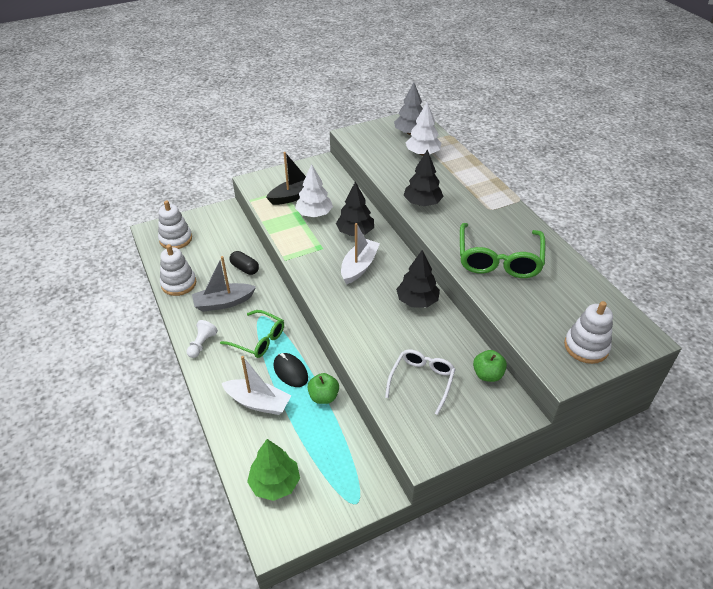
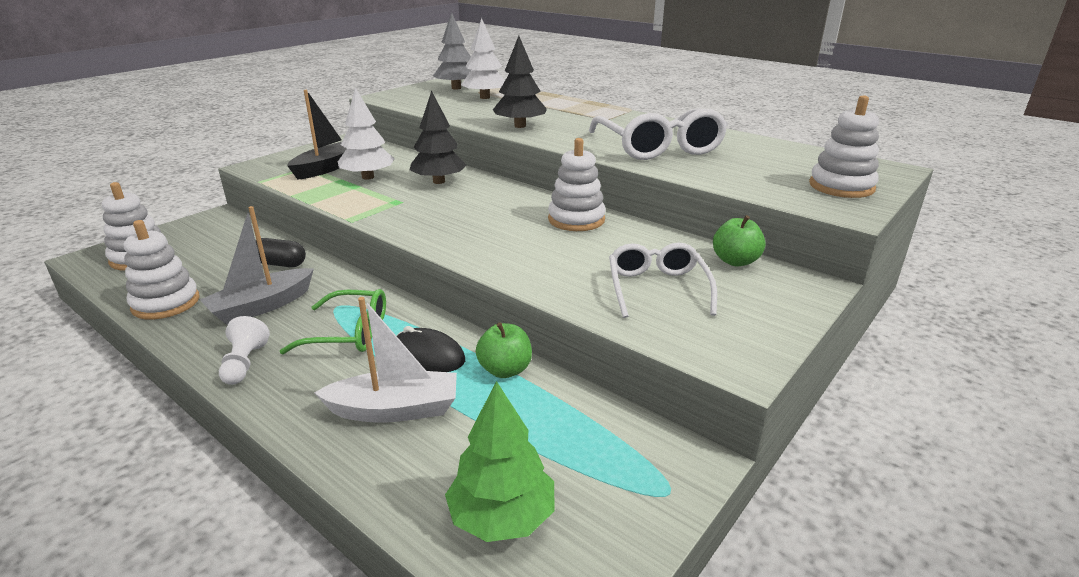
camera: 25 degrees left, 15 degrees down
white boat [341,223,380,284] -> none
black tree [396,250,440,308] -> white stacking toy [548,138,606,231]
green glasses [460,223,546,278] -> white glasses [589,108,728,160]

